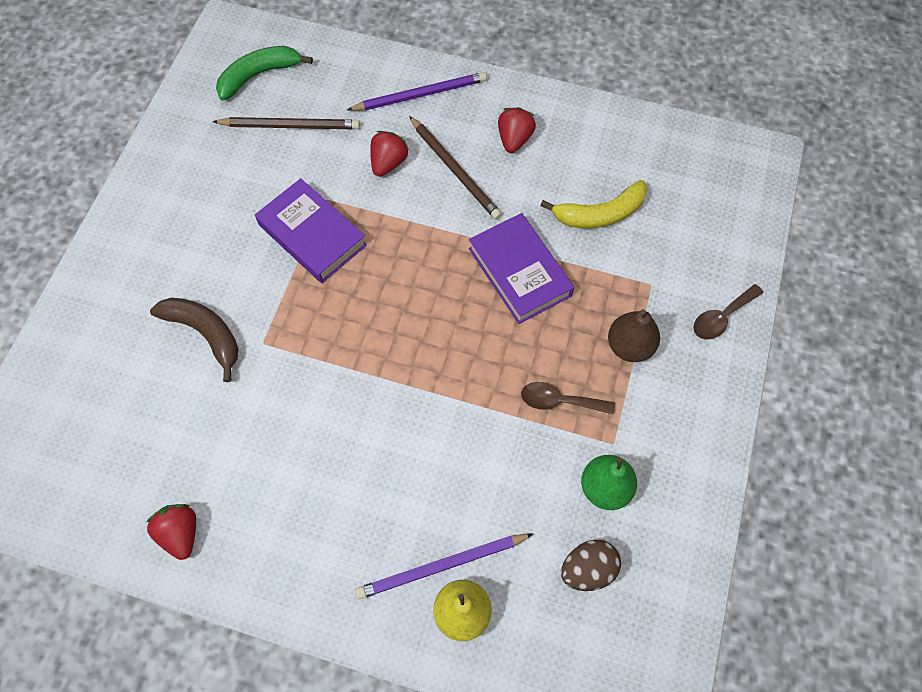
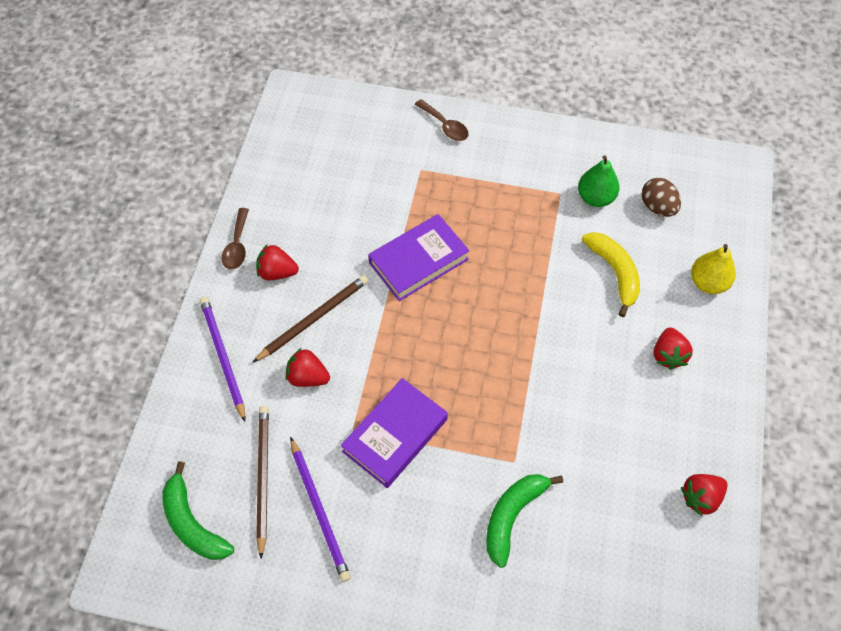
camera: 95 degrees left, 5 degrees down
brown banana [150,298,239,382] -> green banana [486,474,563,568]
purple pencil [355,534,533,599] -> purple pencil moved to [290,437,351,582]
brown spoon [521,382,615,414] -> brown spoon moved to [222,208,249,270]
yellow banana [540,180,647,229] -> yellow banana moved to [582,232,640,317]
brown pear [608,309,660,362] -> none
none -> red strawberry [654,327,693,370]

